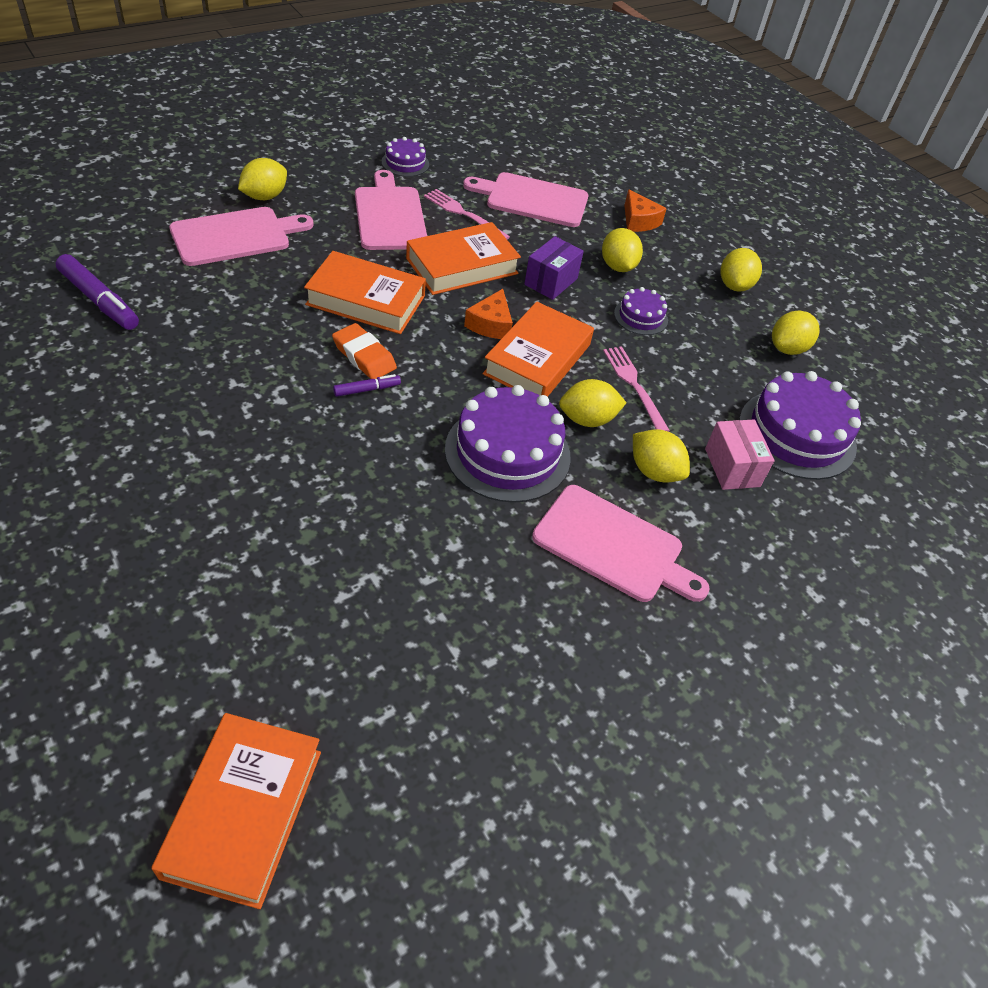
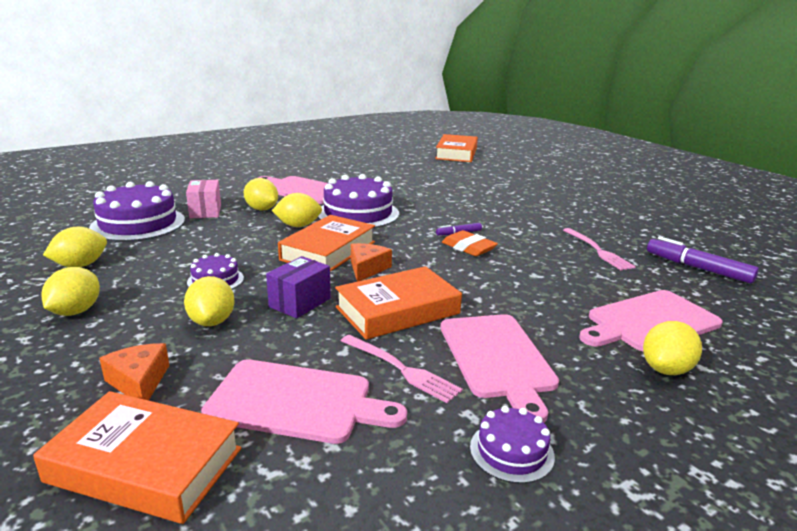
camera: 175 degrees left, 25 degrees down
orange book [304,251,426,334] -> orange book moved to [33,391,241,524]
pink fork [603,346,670,432] -> pink fork moved to [563,228,636,270]

